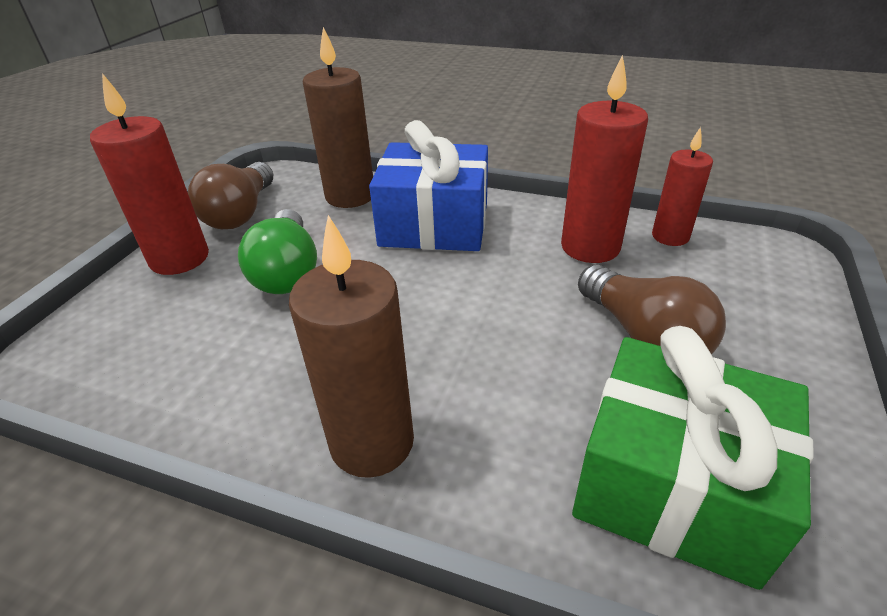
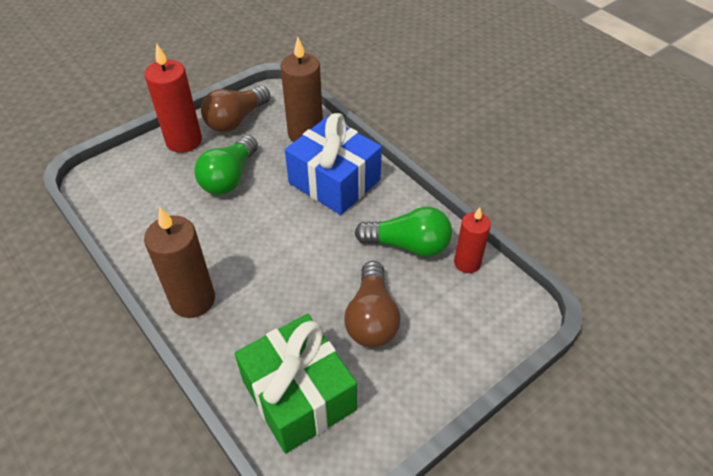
camera: 30 degrees right, 10 degrees up
red candle [561,54,648,263] -> green light bulb [355,207,452,257]

